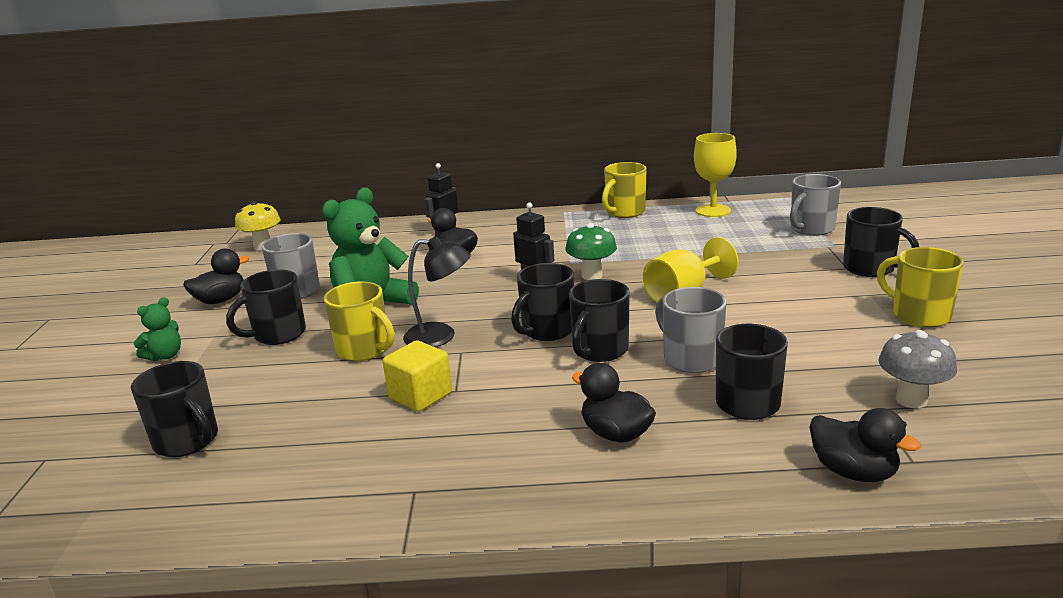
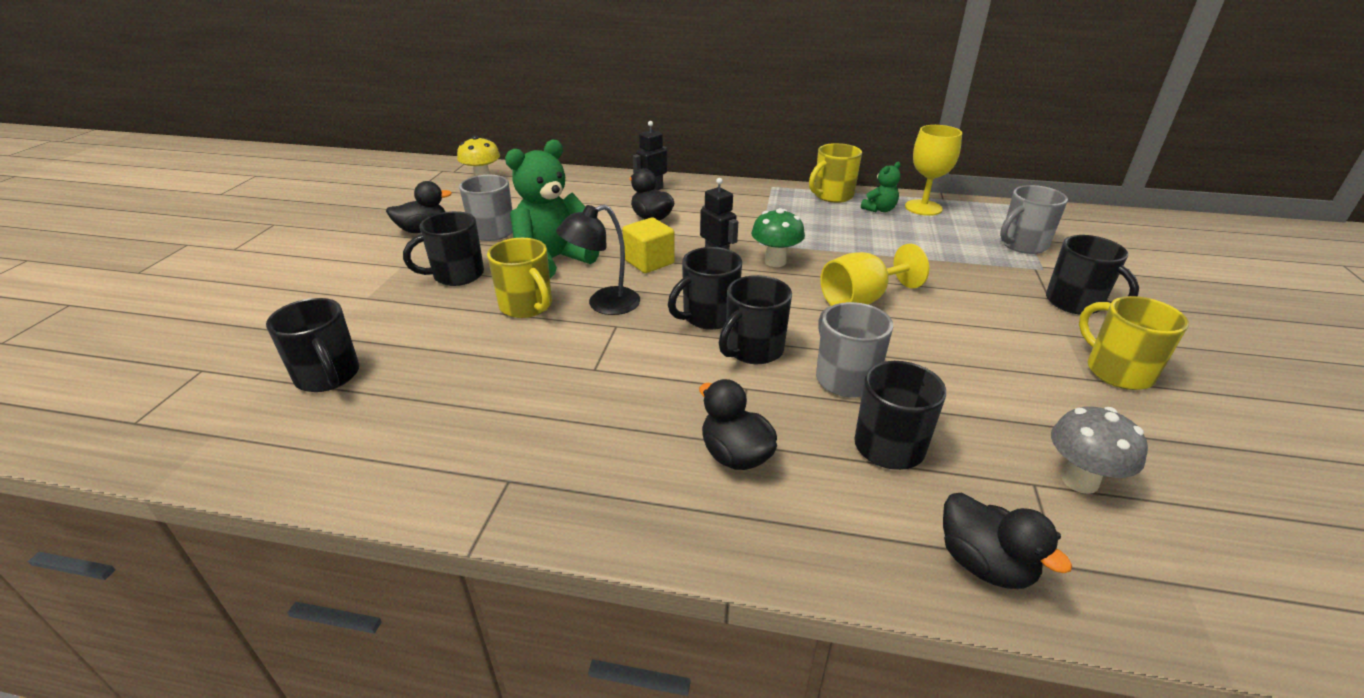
camera: 10 degrees right, 10 degrees up
green teddy bear [134,297,181,361] -> green teddy bear moved to [861,162,901,212]
yellow cube [382,340,452,412] -> yellow cube moved to [622,218,675,273]
black lamp [403,236,471,347] -> black lamp turned 135 degrees clockwise [556,205,640,315]

